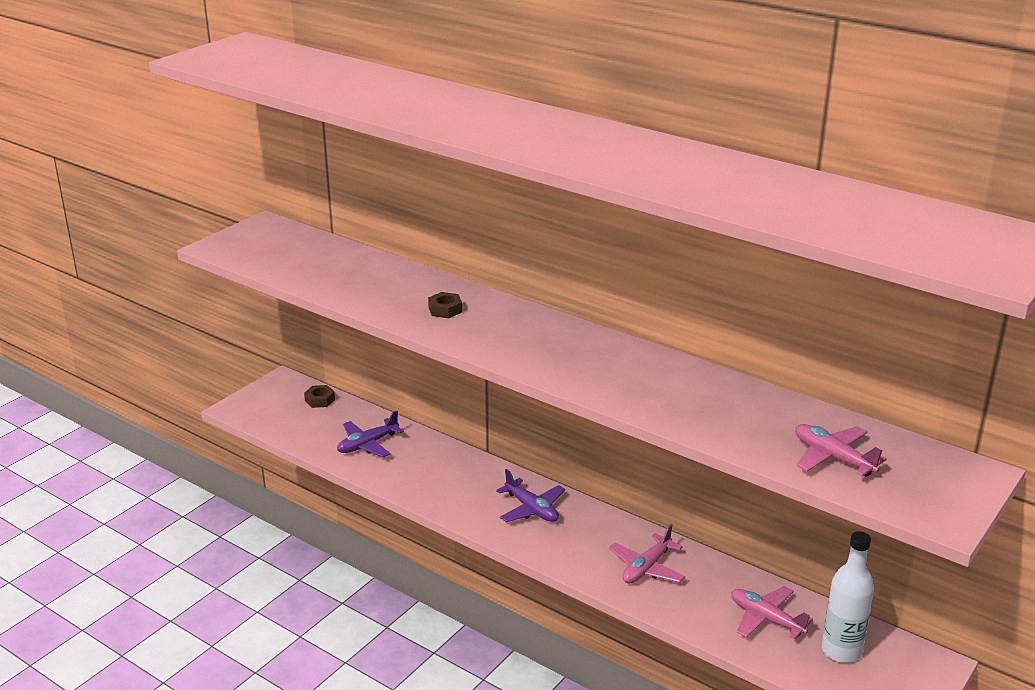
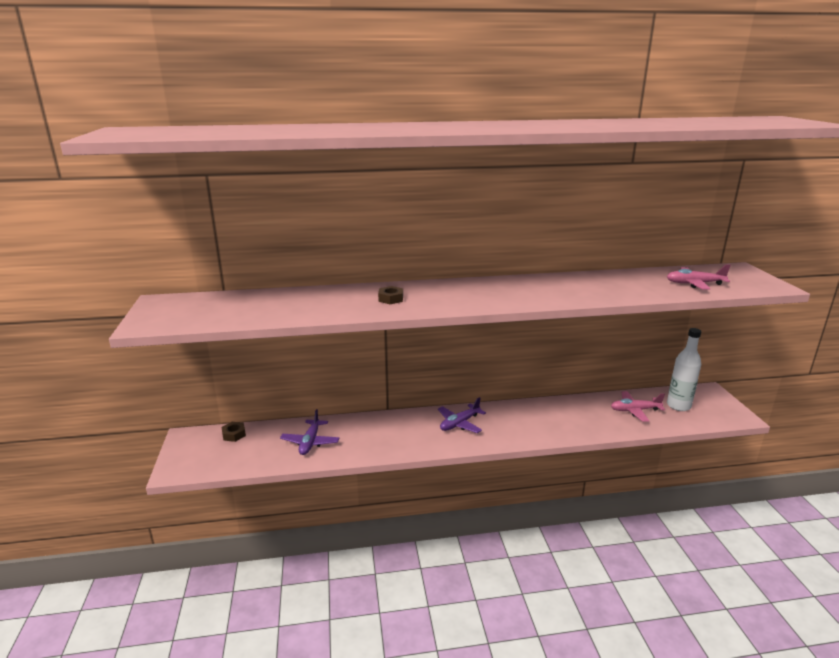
camera: 45 degrees left, 5 degrees down
purple plane [496,469,565,522] -> purple plane turned 135 degrees clockwise [438,397,486,433]
pink plane [609,524,685,584] -> none

